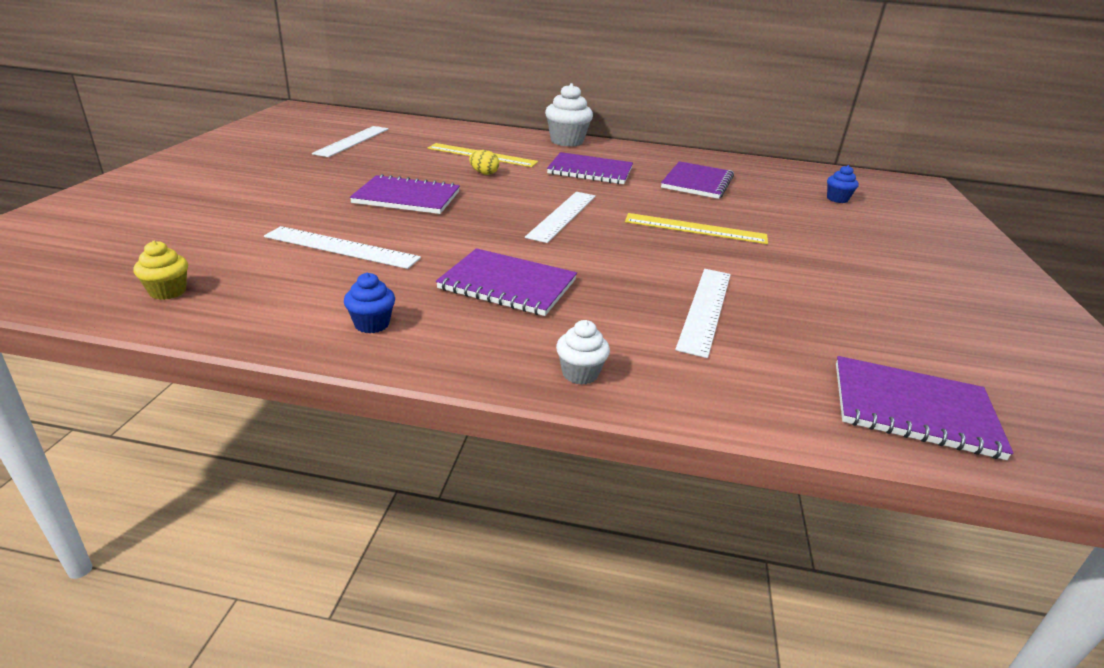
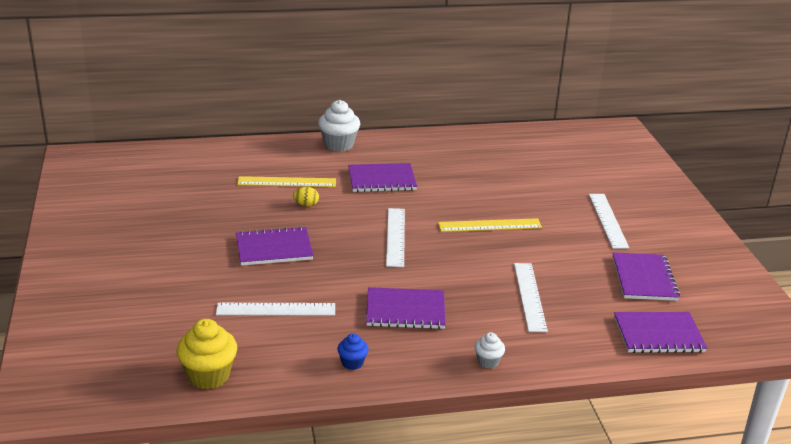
camera: 20 degrees left, 0 degrees up
yellow cupcake [134,241,188,300] -> yellow cupcake [177,319,237,389], size x1.87
white ruler [312,126,389,157] -> white ruler moved to [589,194,629,249]
purple notebook [661,161,734,199] -> purple notebook moved to [612,252,680,301]
blue cupcake [827,165,859,203] -> none

